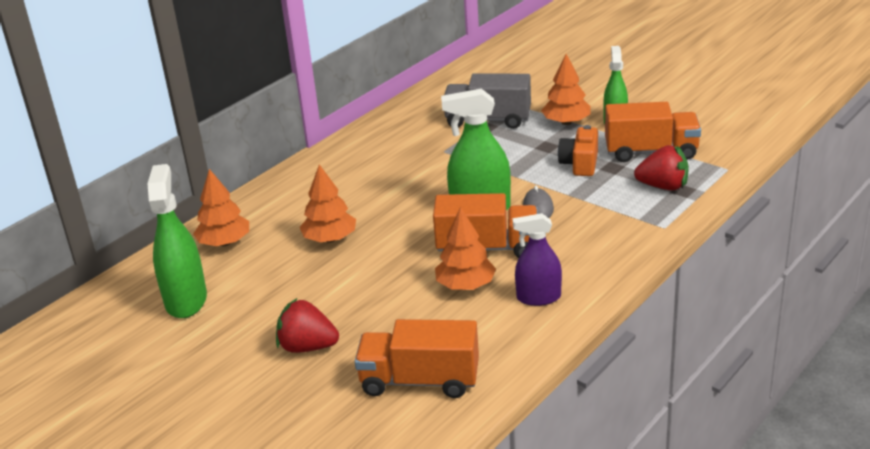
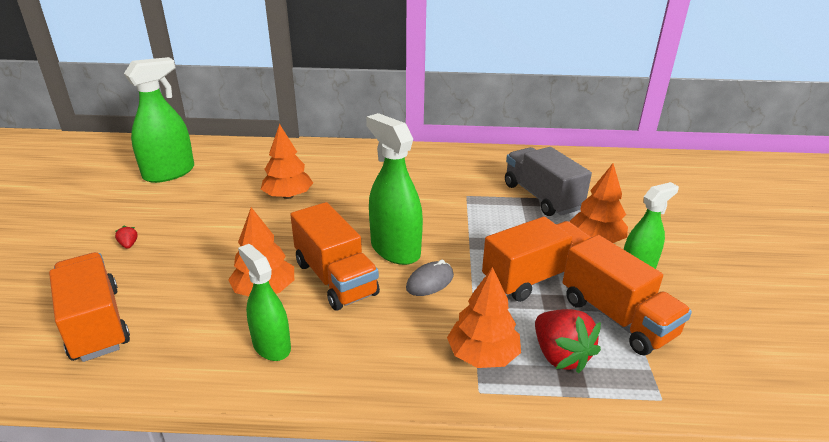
camera: 50 degrees right, 0 degrees up
orange tree [193,169,249,246] -> orange tree moved to [447,267,521,368]
red strawberry [276,298,339,353] -> red strawberry [115,225,138,249], size x0.42
purple spray bottle [513,213,562,306] -> green spray bottle [238,244,291,361]
orange camera [558,125,598,176] -> orange truck [482,217,591,302]

